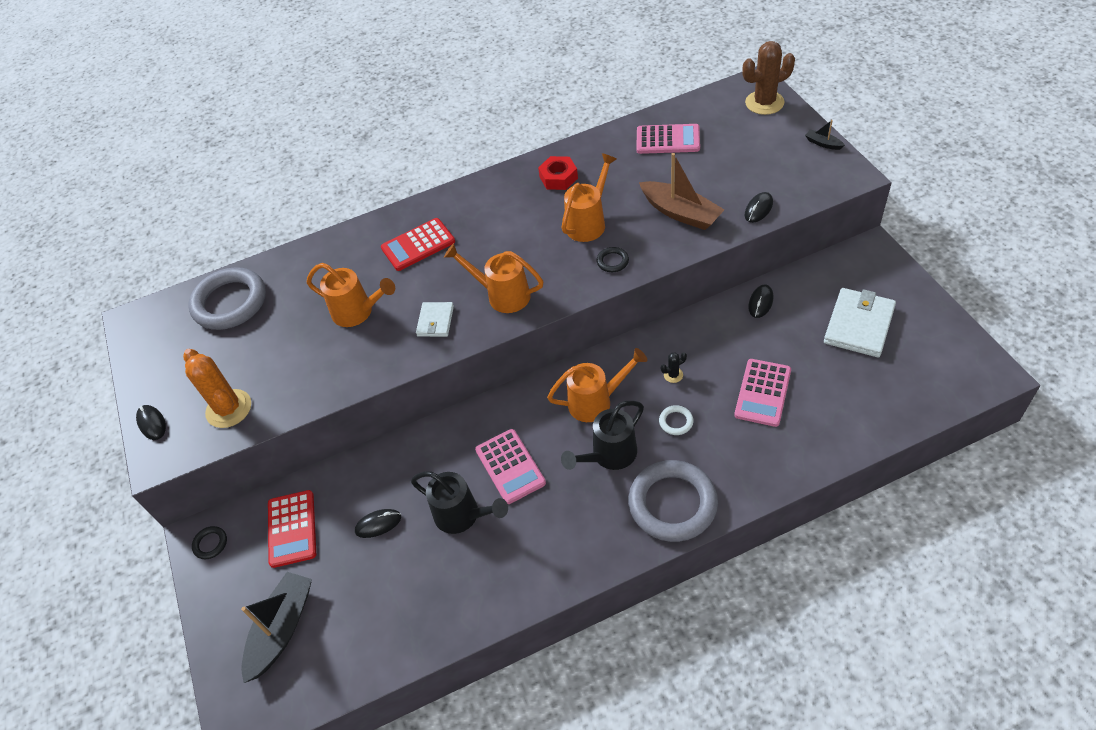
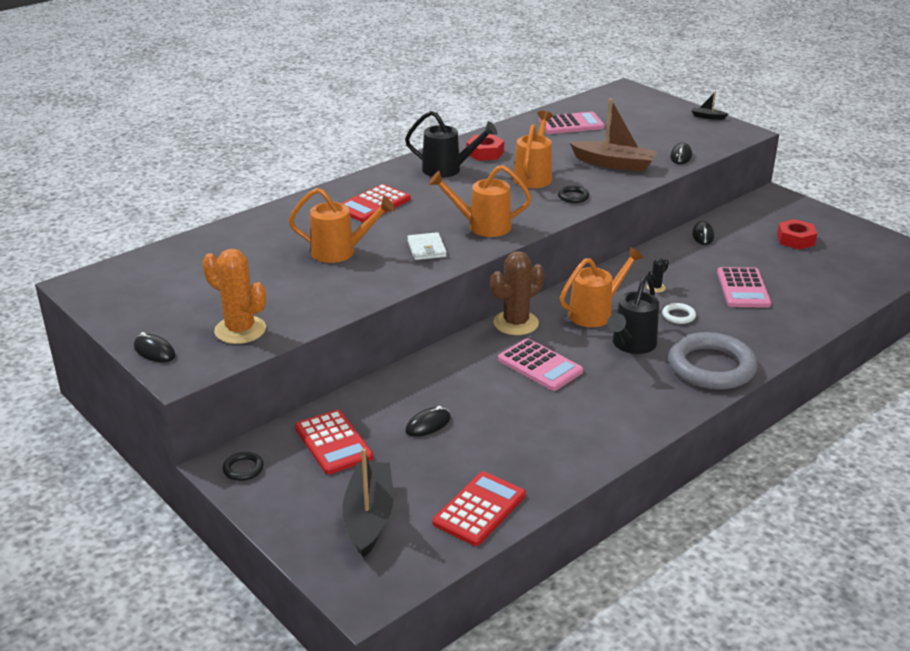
camera: 25 degrees left, 20 degrees down
grey ring [189,267,266,330] -> none
black watering can [411,471,508,534] -> black watering can moved to [405,111,497,178]
brown cactus [742,41,795,115] -> brown cactus moved to [490,251,545,335]
white wallet [824,288,896,357] -> red nut [777,219,817,250]
none -> red calculator [433,472,526,546]

